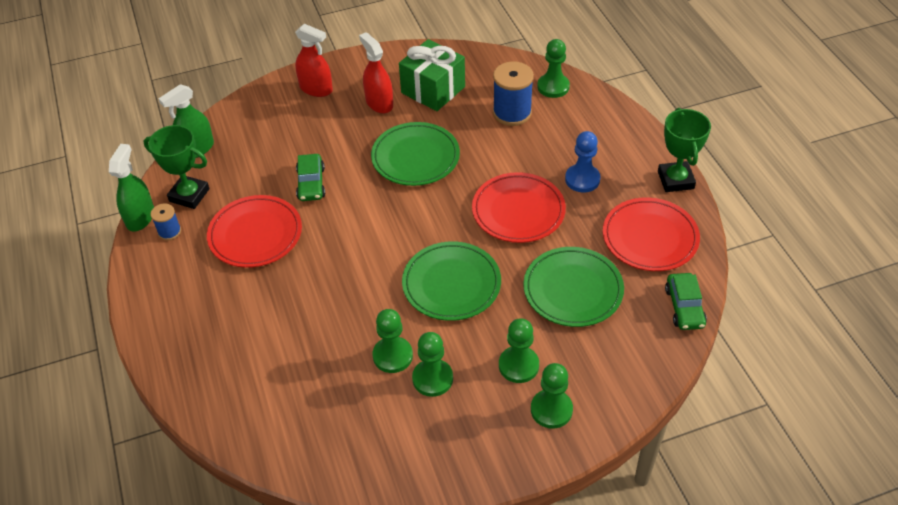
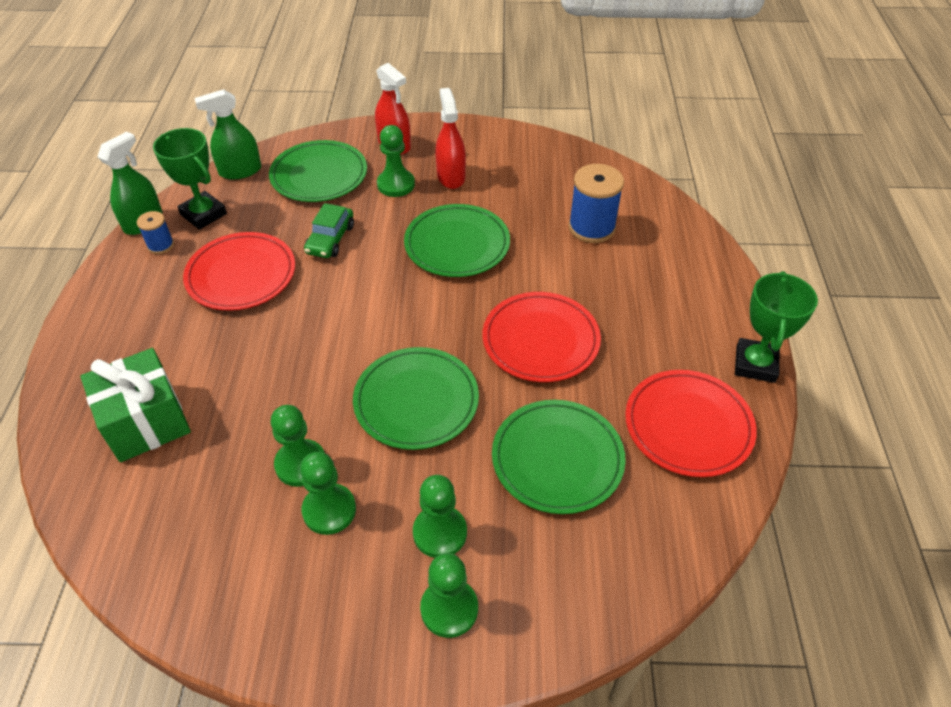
camera: 20 degrees right, 0 degrees up
green gift [399,39,465,111] -> green gift moved to [80,348,191,462]
green pawn [537,39,570,98] -> green pawn moved to [377,125,415,197]
blue pawn [565,131,601,193] -> none
green car [665,273,707,330] -> none
none -> green plate [269,140,367,202]

